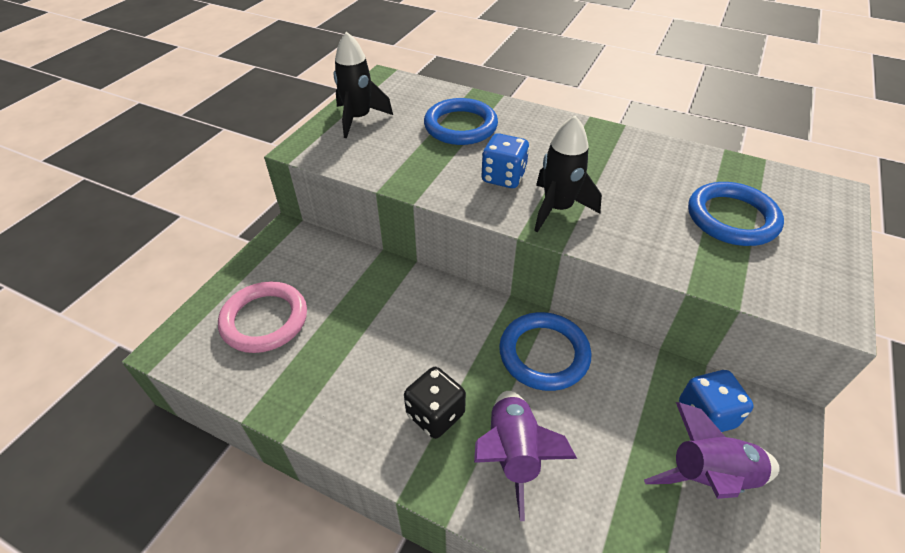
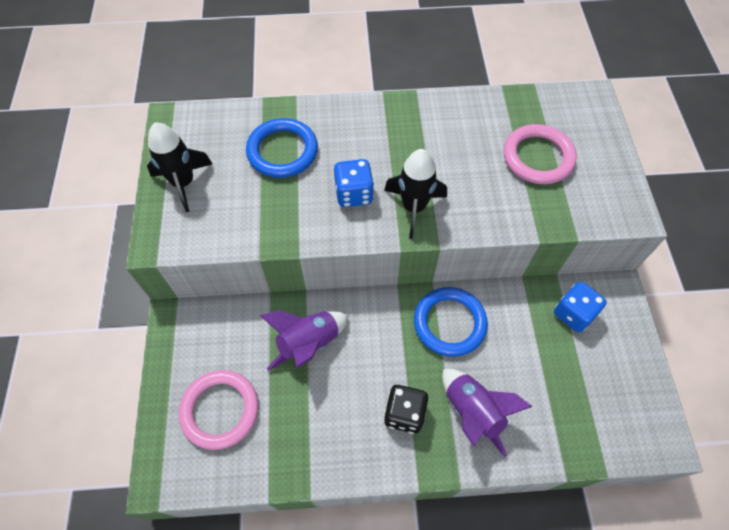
camera: 30 degrees left, 15 degrees up
purple rocket [644,402,780,499] -> purple rocket moved to [260,310,348,371]
blue ring [688,182,784,246] -> pink ring [503,124,577,184]

